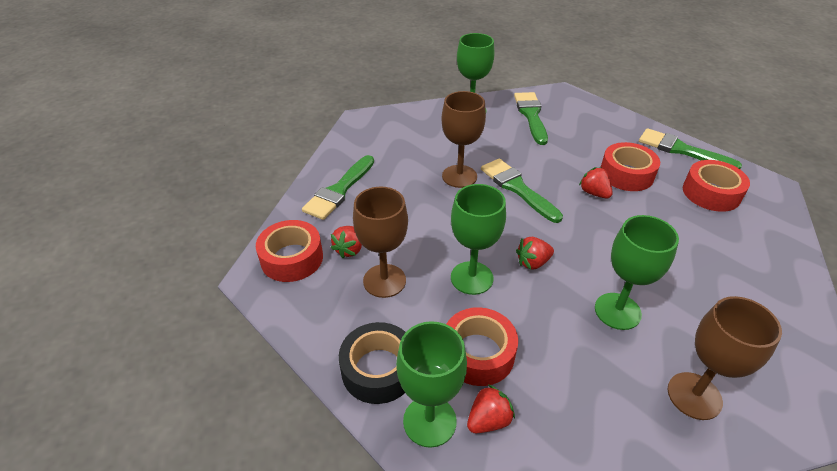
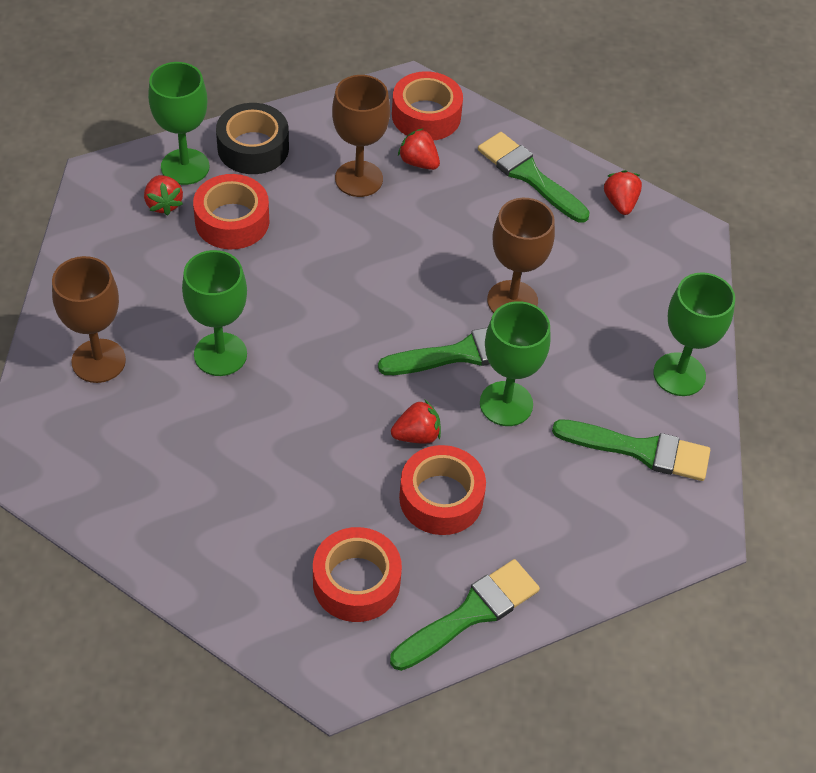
camera: 105 degrees right, 10 degrees up
green goblet [451,184,506,295] -> green goblet moved to [480,301,551,426]
red strawberry [516,237,554,270] -> red strawberry moved to [604,170,642,215]

